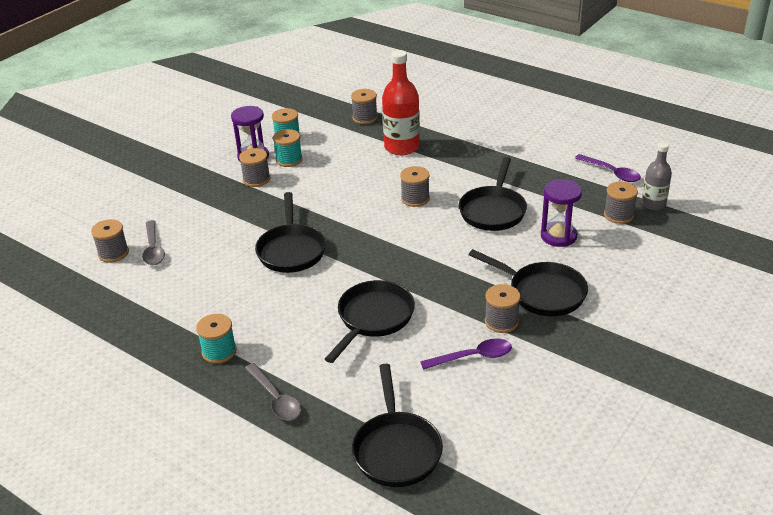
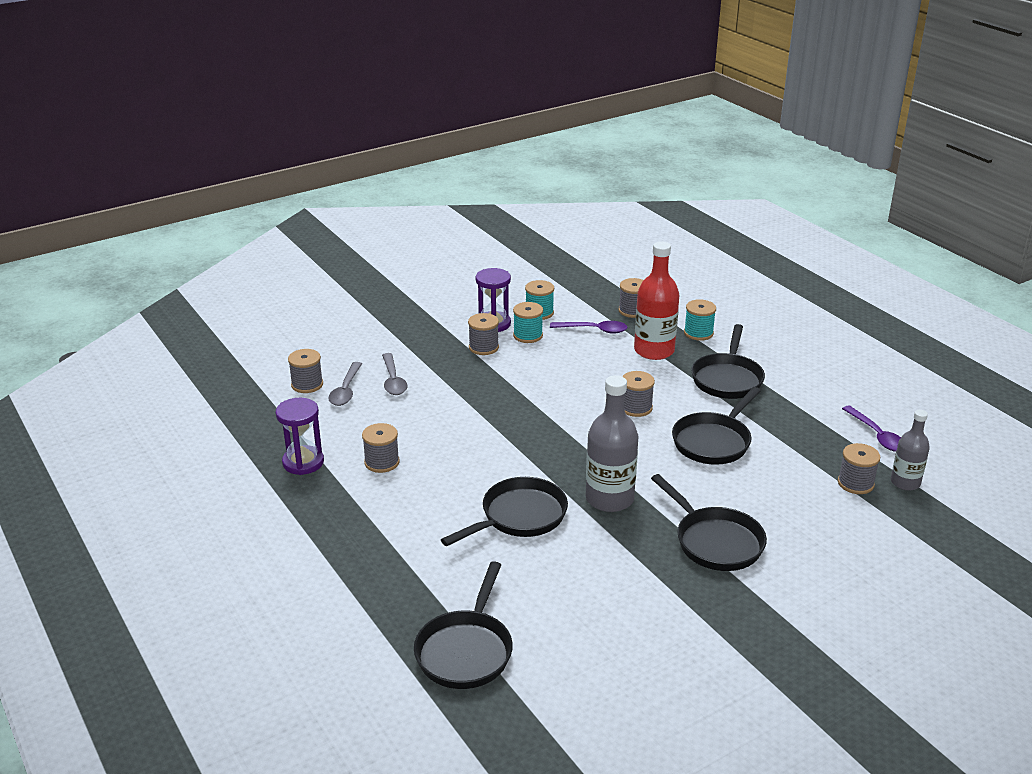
camera: 20 degrees right, 5 degrees down
turquoise spool [196,314,237,364] -> turquoise spool moved to [684,299,716,341]
grey spoon [245,363,302,420] -> grey spoon moved to [382,353,407,395]
black pan [255,192,326,273] -> black pan moved to [691,324,765,399]
purple spoon [420,338,512,370] -> purple spoon moved to [550,321,628,334]
grey spool [485,284,521,333] -> grey spool moved to [362,423,400,473]
purple hourglass [541,179,582,247] -> purple hourglass moved to [276,398,324,475]
none -> grey bottle [585,375,638,512]

